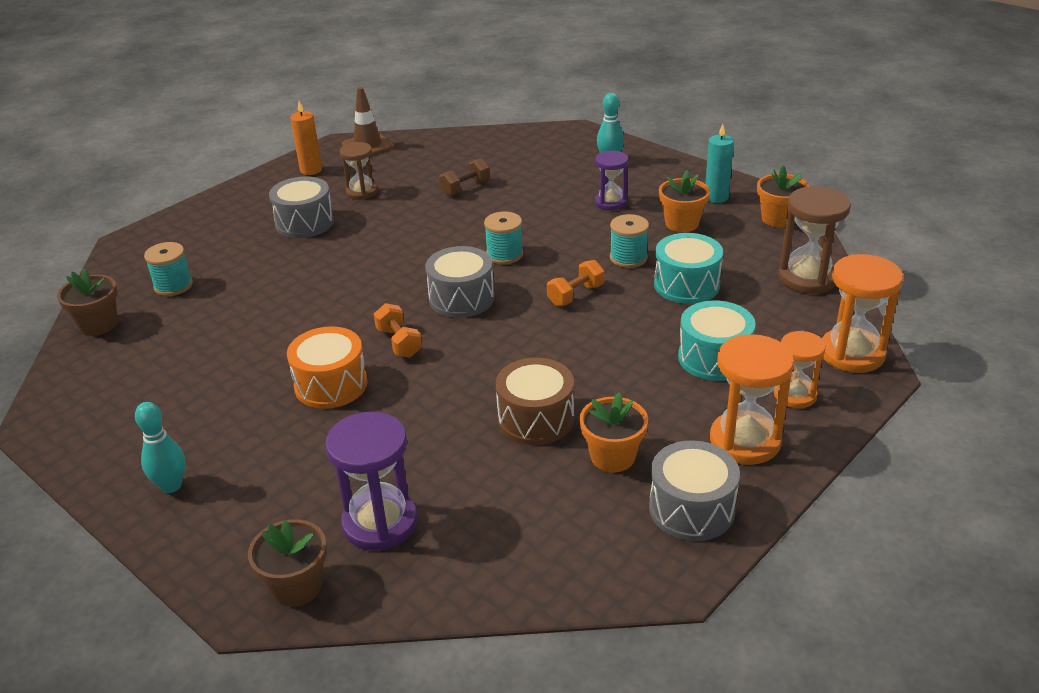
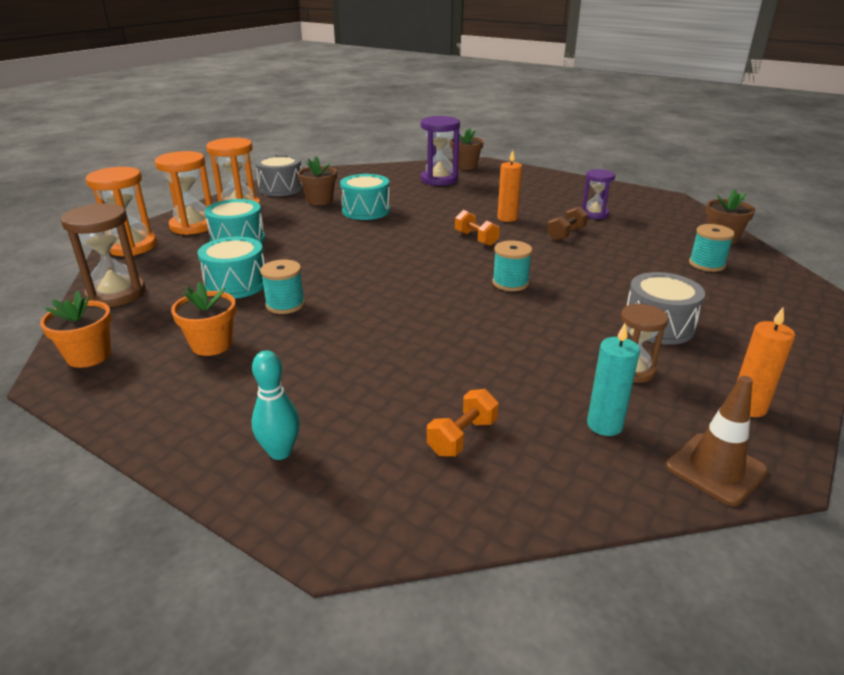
camera: 170 degrees right, 5 degrees down
turquoise bowling pin [135,402,185,493] -> none
orange drum [287,326,368,409] -> orange candle [497,150,522,222]
grey drum [425,246,494,318] -> none
brown dumbbell [439,158,490,196] -> brown dumbbell moved to [547,206,588,241]
turquoise spool [484,211,523,264] -> turquoise spool moved to [492,240,532,291]
brown drum [495,358,574,445] -> turquoise drum [340,174,390,220]
orange dumbbell [547,260,604,306] -> orange dumbbell moved to [427,389,499,456]
orange flower pot [579,392,648,472] -> brown flower pot [298,157,337,205]
purple hourglass [595,151,628,210] -> purple hourglass moved to [582,169,615,219]
turquoise candle [705,124,734,203] -> turquoise candle moved to [587,323,640,436]
orange hourglass [774,331,826,408] -> orange hourglass [155,151,212,235], size x1.58

